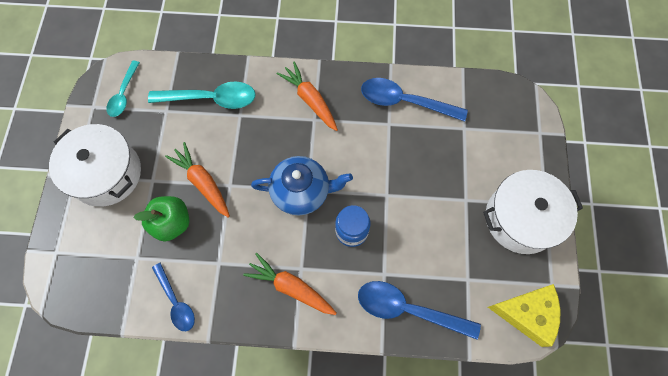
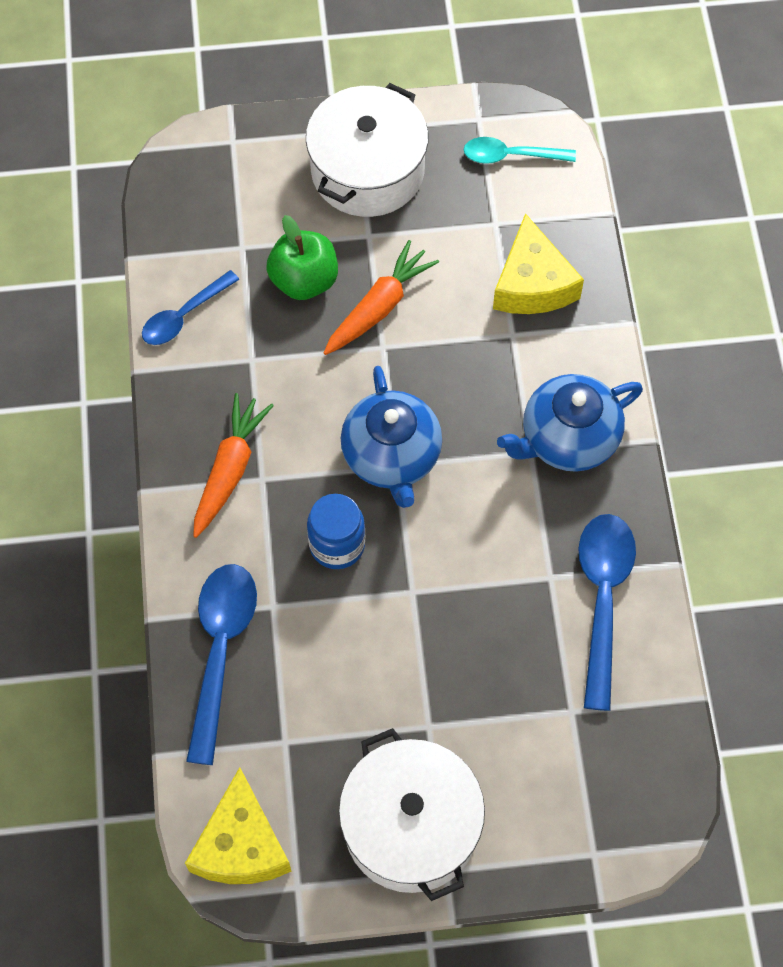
camera: 80 degrees right, 5 degrees down
turquoise spoon [148,81,256,109] -> yellow cheese [493,213,584,314]
orange carrot [276,62,338,131] -> blue teapot [497,374,643,472]

